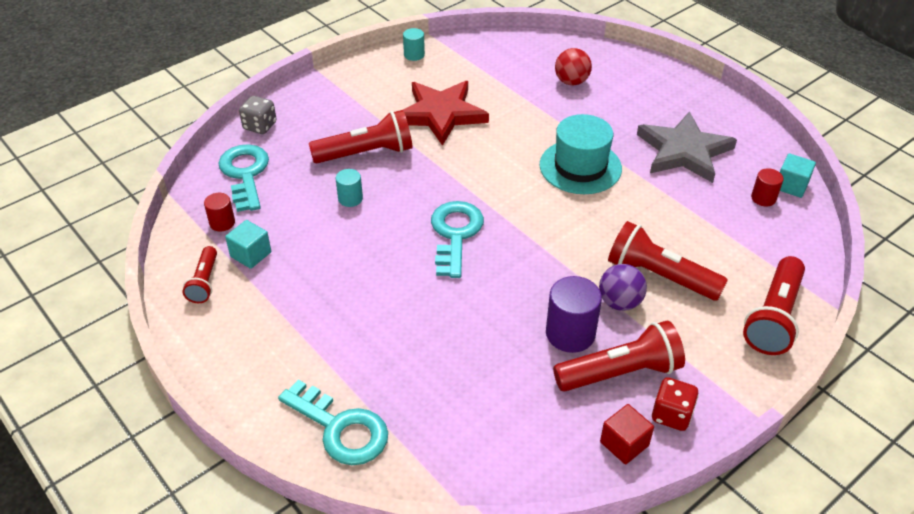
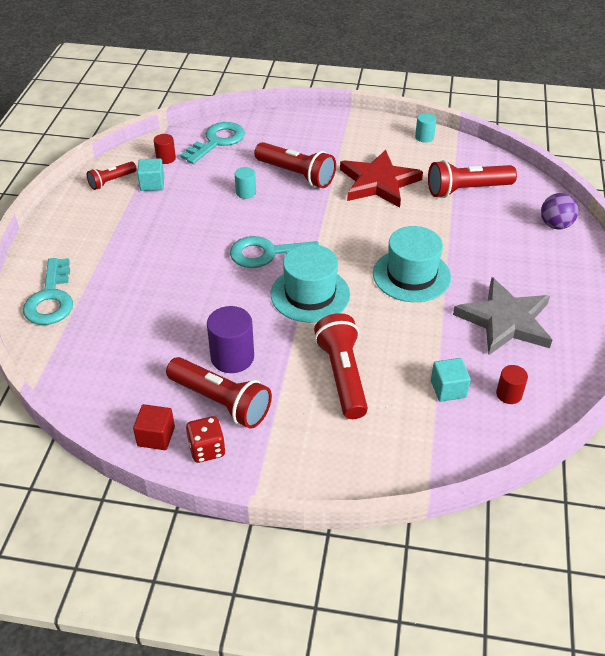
camera: 50 degrees right, 0 degrees up
grey dice [239,96,276,134] -> none
turquoise key [431,201,484,278] -> turquoise key turned 150 degrees counterclockwise [230,236,319,268]
red ball [555,48,592,85] -> none
purple ball [599,264,647,311] -> purple ball moved to [541,193,579,230]
red flashlight [743,256,805,355] -> red flashlight moved to [428,160,517,198]
turquoise cube [780,153,816,198] -> turquoise cube moved to [431,358,471,402]
none -> turquoise hat [271,244,350,323]

